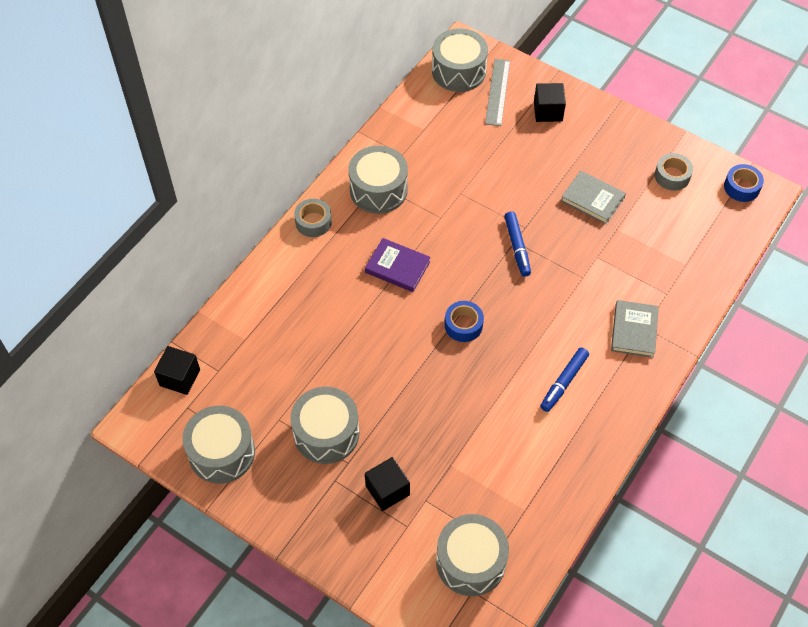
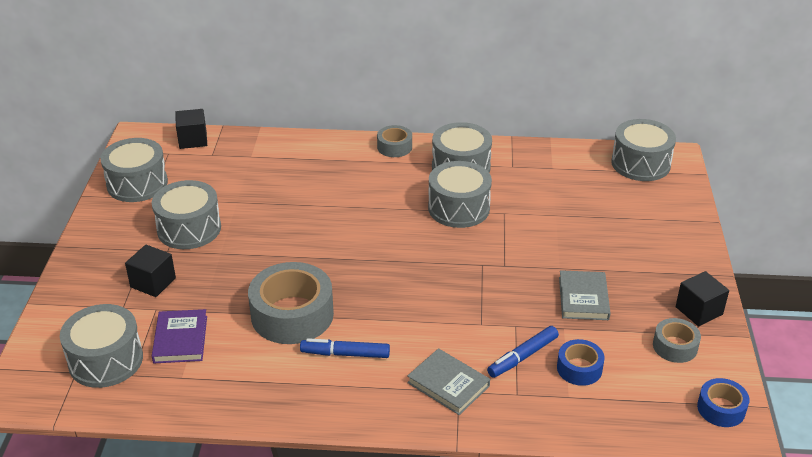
camera: 60 degrees right, 20 degrees down
purple book [365,238,431,292] -> purple book moved to [152,309,207,363]
blue tape [445,301,484,342] -> blue tape moved to [557,339,605,386]
grey ruler [485,59,510,126] -> none
blue marker [504,211,531,277] -> blue marker moved to [487,326,559,378]
black cube [534,83,566,122] -> black cube moved to [676,271,729,326]
grey book [611,300,659,358] -> grey book turned 60 degrees clockwise [407,348,490,415]
none -> grey tape [248,262,334,344]
none -> grey drum [428,161,492,228]

